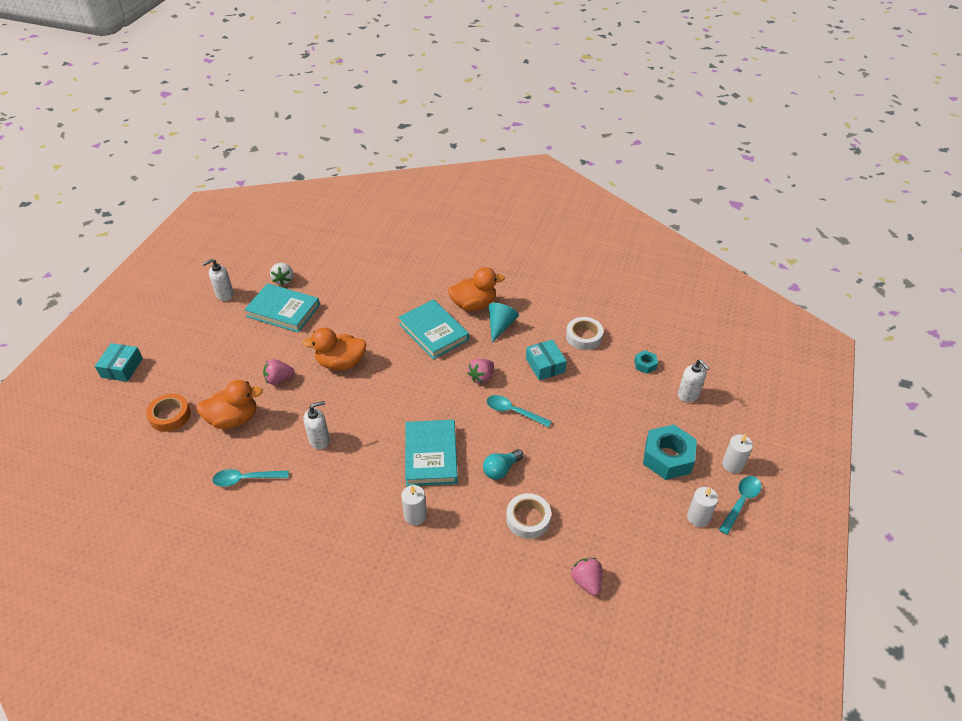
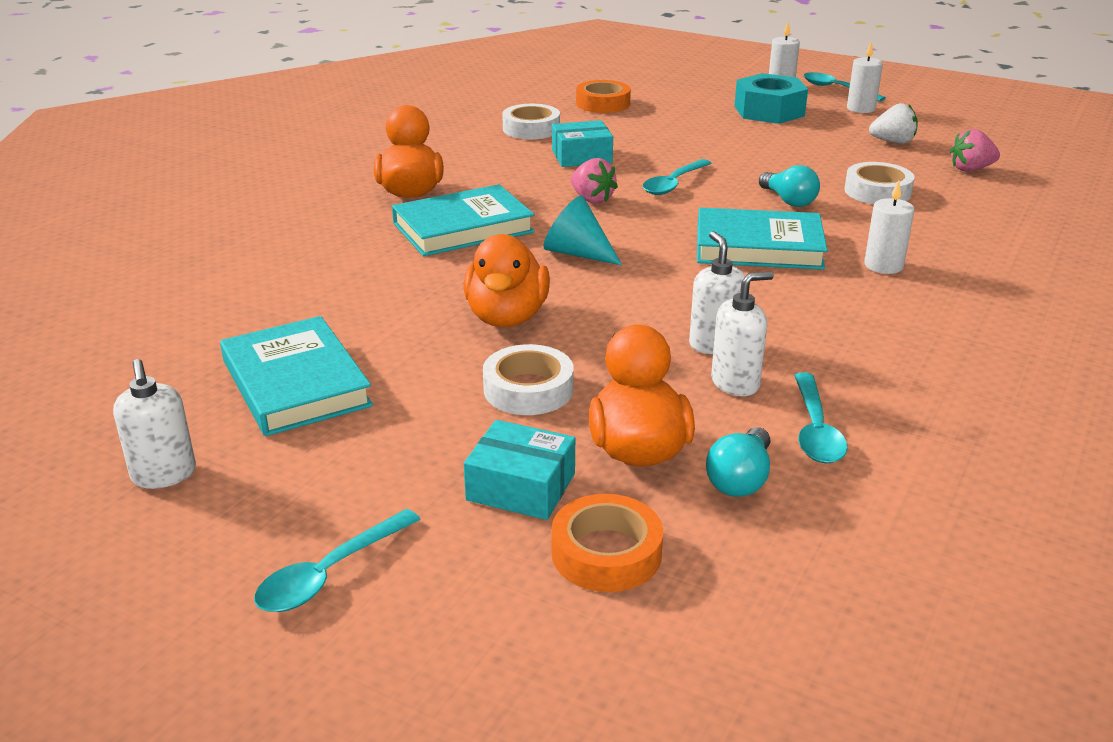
camera: 80 degrees left, 15 degrees down
turquoise box [95,343,143,382] -> turquoise box moved to [464,420,575,520]
turquoise book [244,283,320,333] -> turquoise book turned 60 degrees counterclockwise [220,316,373,436]
pink strawberry [263,359,295,385] -> white tape [483,344,574,415]
white strawberry [270,263,293,286] -> white strawberry moved to [869,103,918,144]
turquoise cone [489,303,519,342] -> turquoise cone moved to [543,195,622,265]
turquoise nut [634,350,658,374] -> orange tape [576,80,631,113]
white soap dispenser [678,359,710,402] -> white soap dispenser moved to [711,271,774,396]
none -> turquoise spoon [254,509,421,612]
none -> turquoise light bulb [706,427,770,497]

